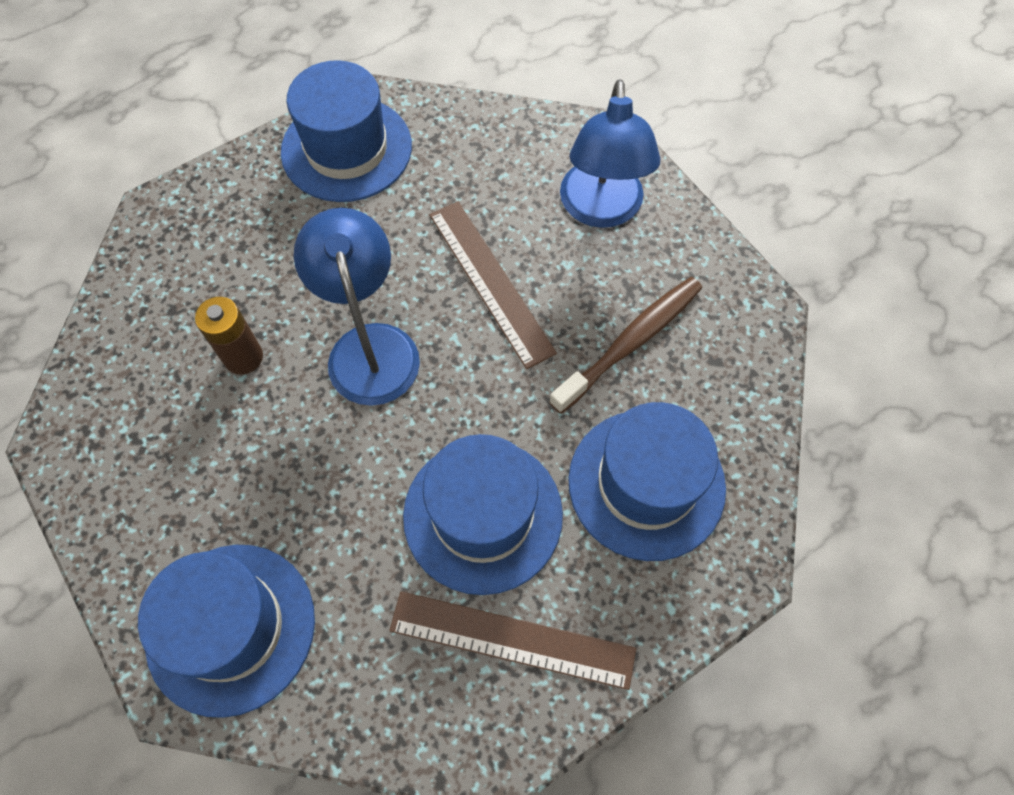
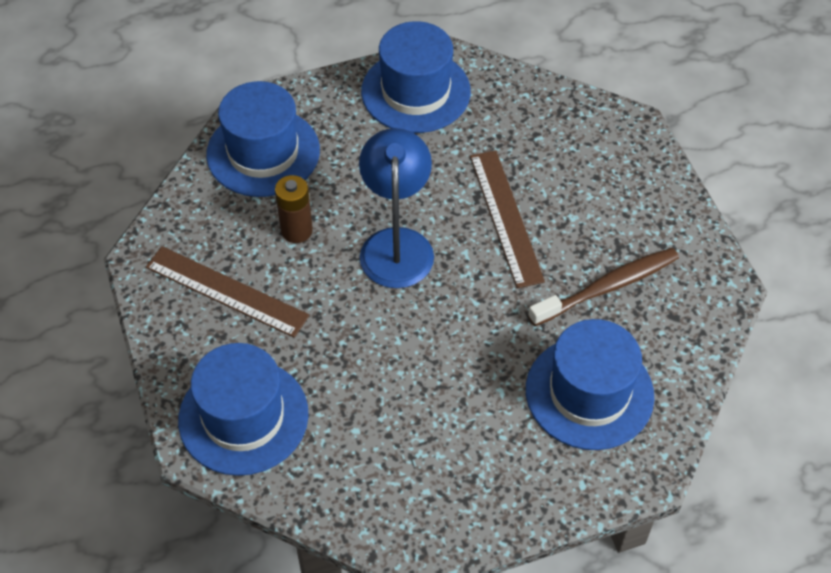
camera: 15 degrees right, 10 degrees down
brown ruler [389,591,636,690] -> brown ruler moved to [146,246,310,338]
blue hat [403,434,563,595] -> blue hat moved to [206,81,320,197]
blue lamp [560,79,660,228] -> none

